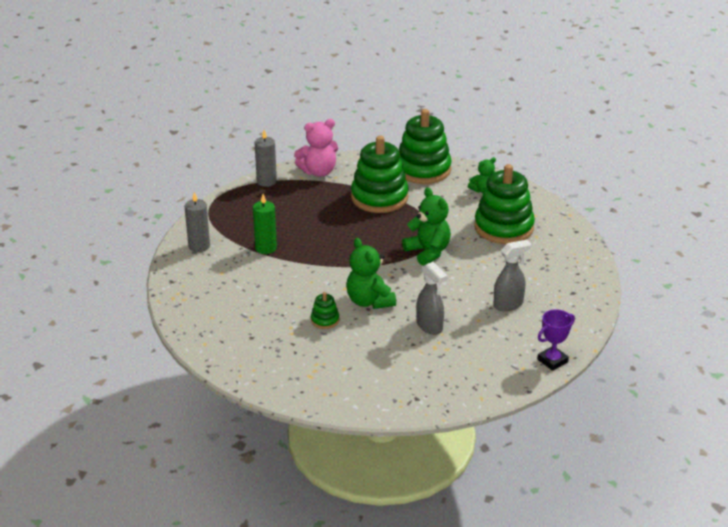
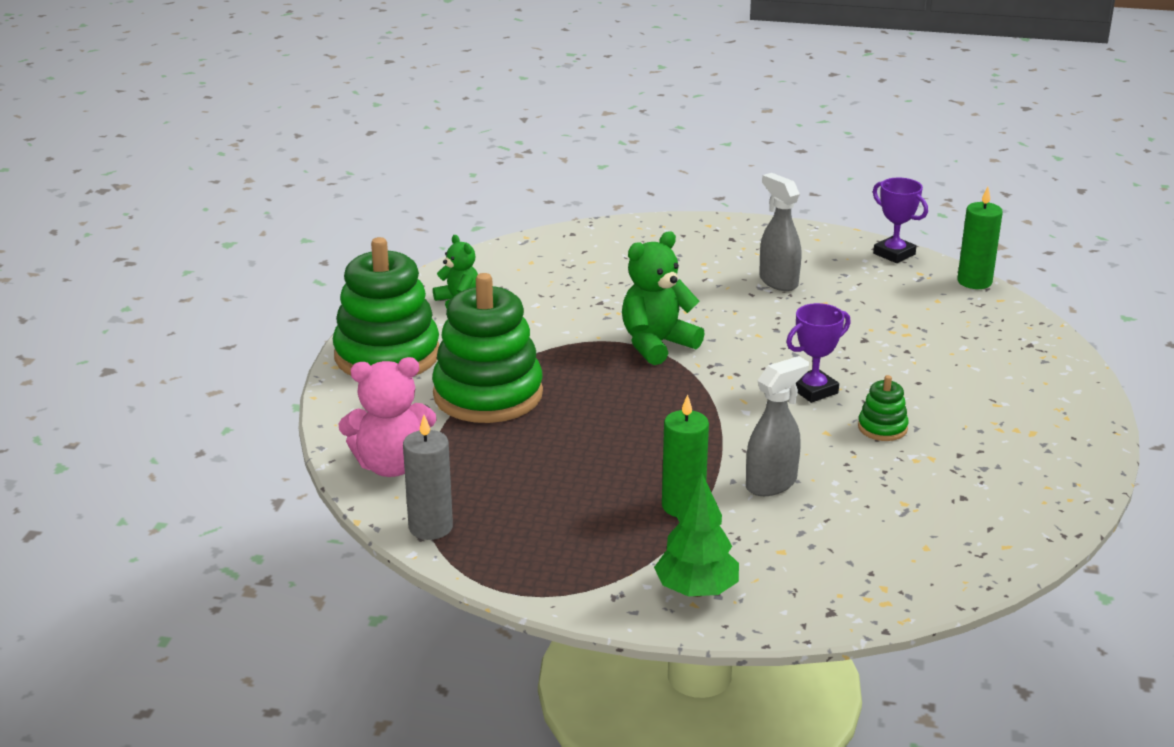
camera: 95 degrees left, 5 degrees down
grey candle [185,192,210,252] -> green tree [654,473,739,597]
pink teddy bear [294,119,338,177] -> pink teddy bear turned 105 degrees clockwise [339,357,436,477]
green teddy bear [347,238,396,309] -> purple trophy [786,303,851,403]
grey spray bottle [417,262,447,335] -> grey spray bottle moved to [746,356,809,496]
green stacking toy [475,164,535,244] -> none
none -> green candle [957,187,1003,289]

